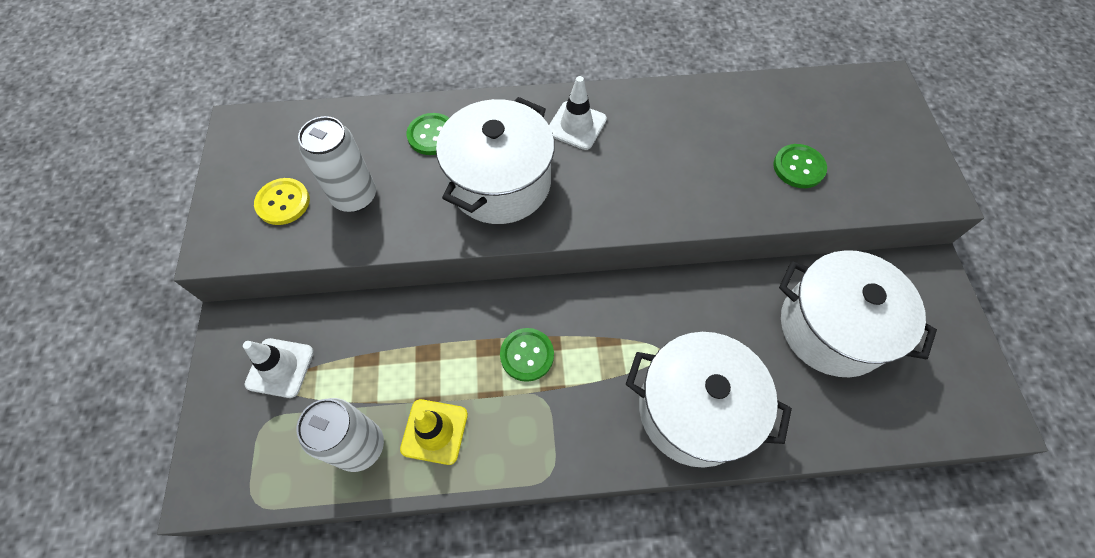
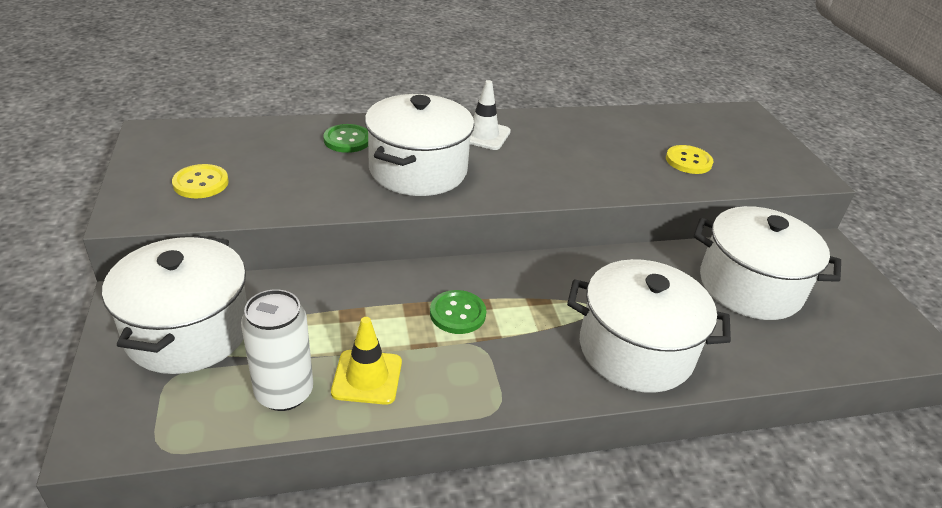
camera: 10 degrees left, 25 degrees down
white traffic cone [243,338,314,398] -> white pot [102,235,247,374]
white can [298,116,376,212] -> none
green button [773,144,827,188] -> yellow button [666,145,714,174]

